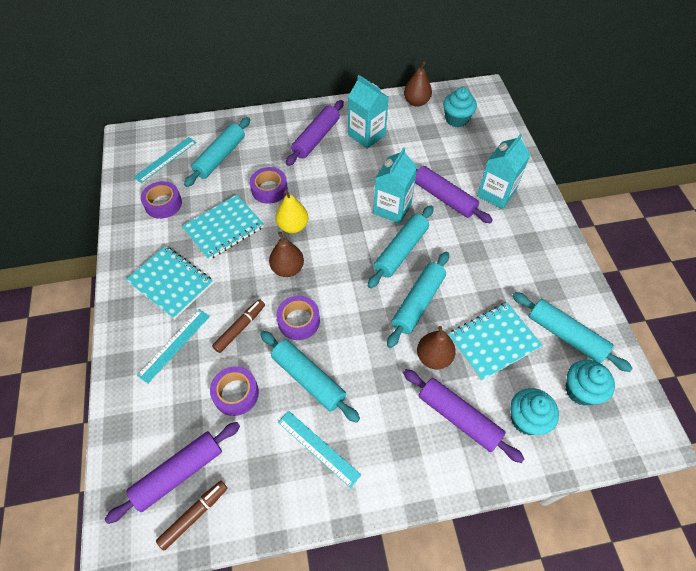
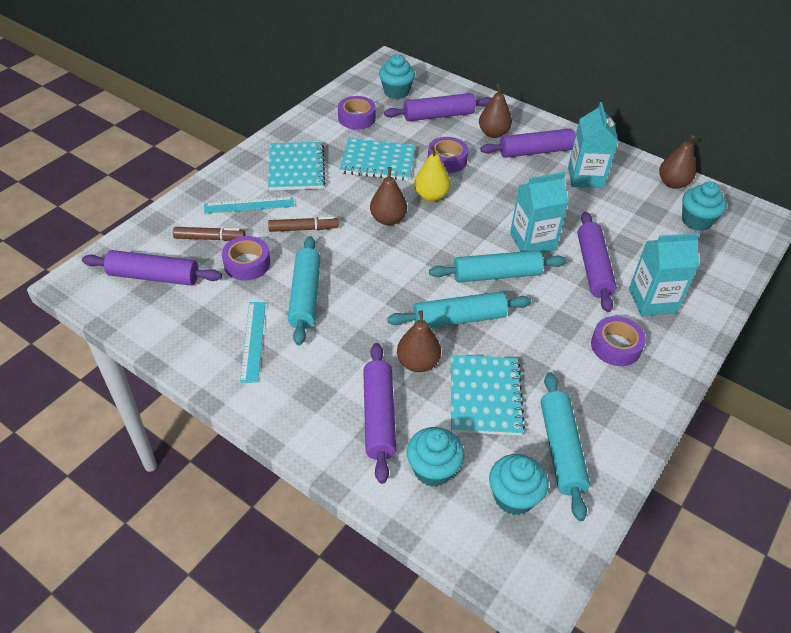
camera: 45 degrees right, 10 degrees down
turquoise ruler [134,137,197,183] -> turquoise cupcake [379,54,415,99]
brown marker [156,481,227,550] -> brown marker moved to [173,227,245,241]
turquoise rolling pin [184,117,250,187] -> purple rolling pin [384,93,492,121]
purple tape [276,296,320,340] -> purple tape moved to [591,316,646,366]
turquoise notebook [448,302,543,381] -> turquoise notebook turned 75 degrees clockwise [451,355,525,436]
none -> brown pear [479,84,512,138]

